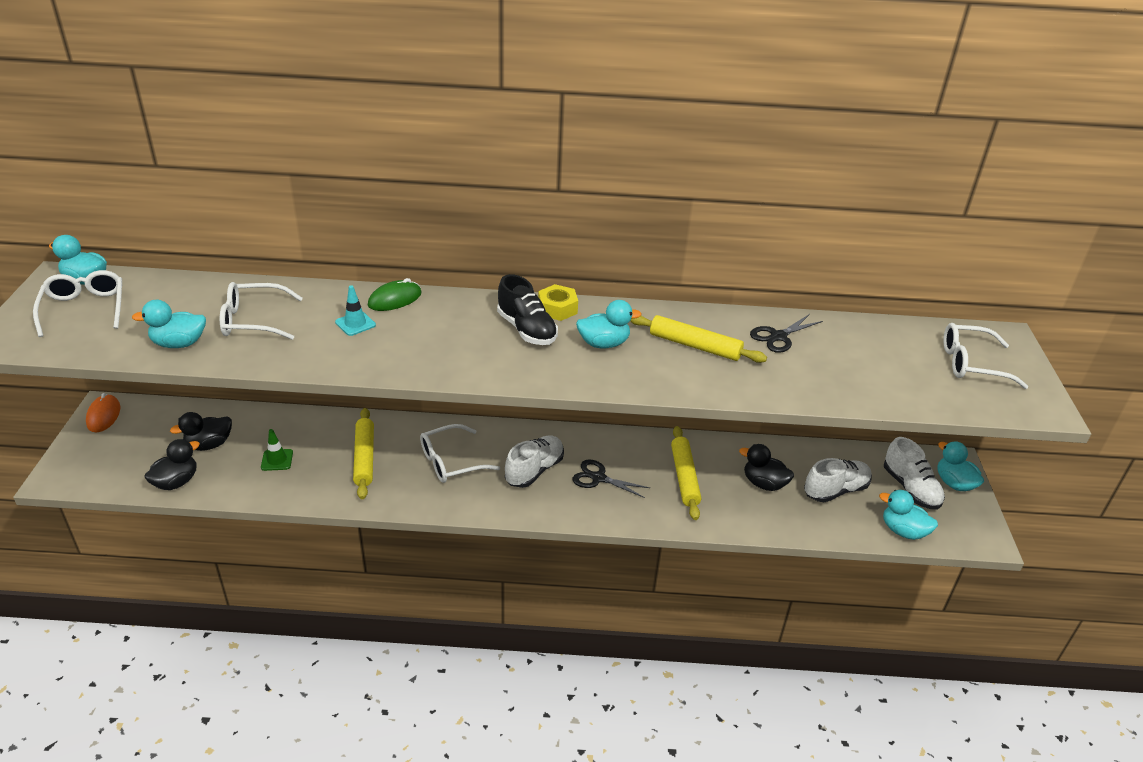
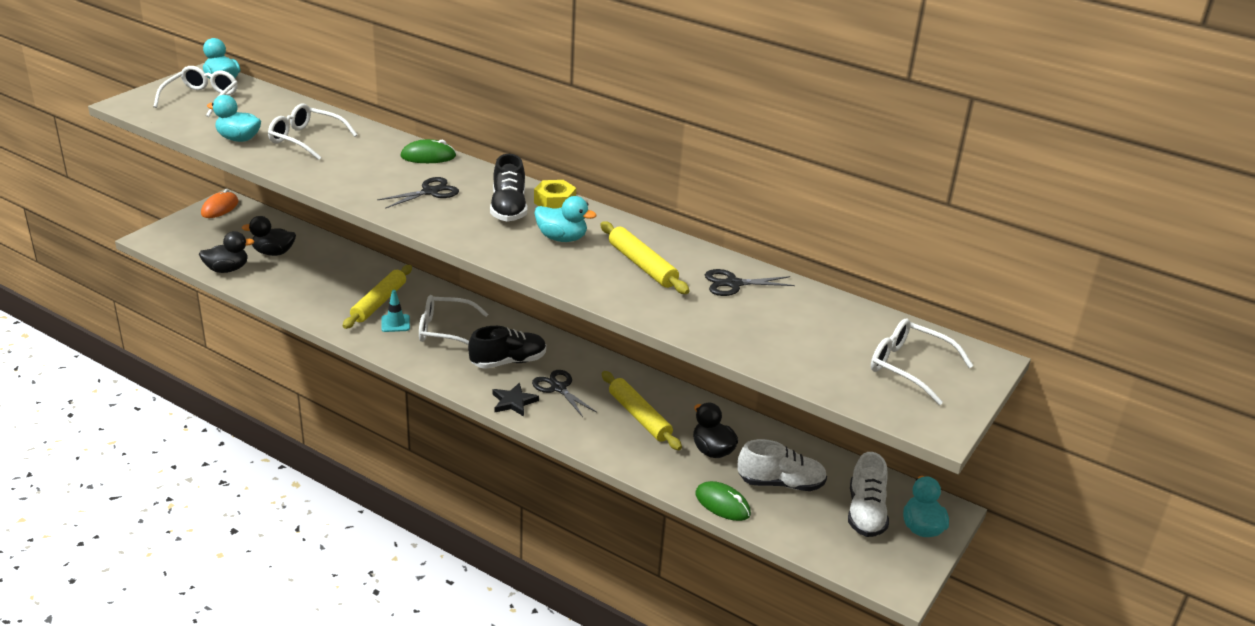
camera: 30 degrees right, 5 degrees down
green traffic cone [261,429,293,471] -> none
turquoise traffic cone [335,285,376,336] -> turquoise traffic cone moved to [381,290,410,332]
white shoe [505,436,564,488] -> black shoe [468,326,546,369]
yellow rolling pin [671,426,701,520] -> yellow rolling pin turned 60 degrees counterclockwise [602,371,682,450]
turquoise duck [879,490,938,540] -> none
none -> black scissors [377,177,459,209]
none -> black star [492,383,539,417]
none -> green mouse [695,481,751,521]

